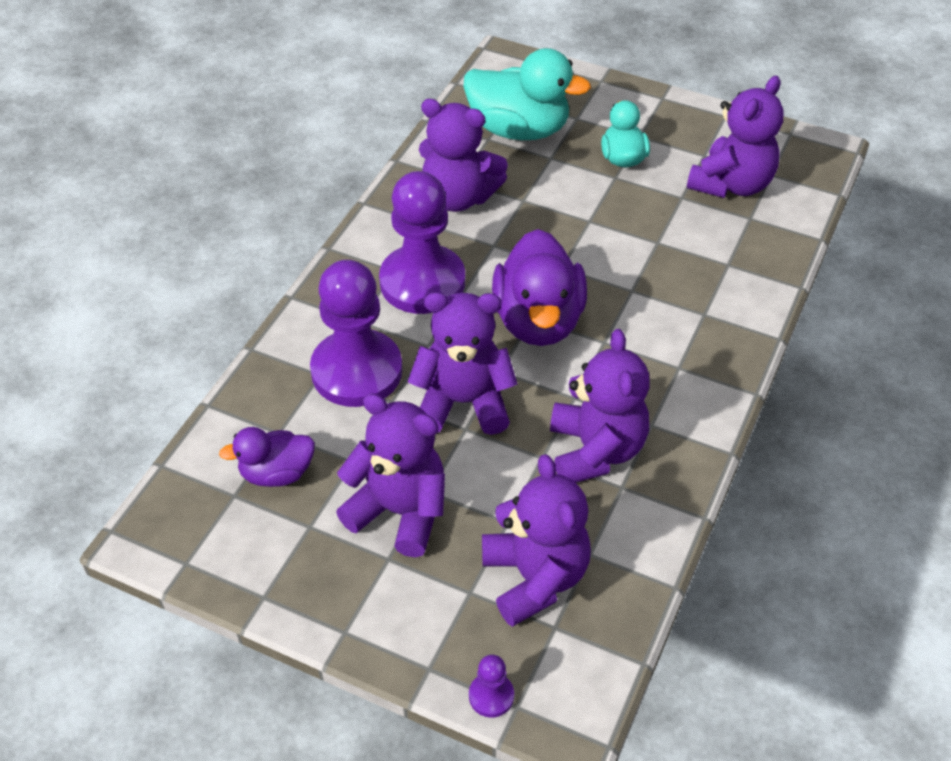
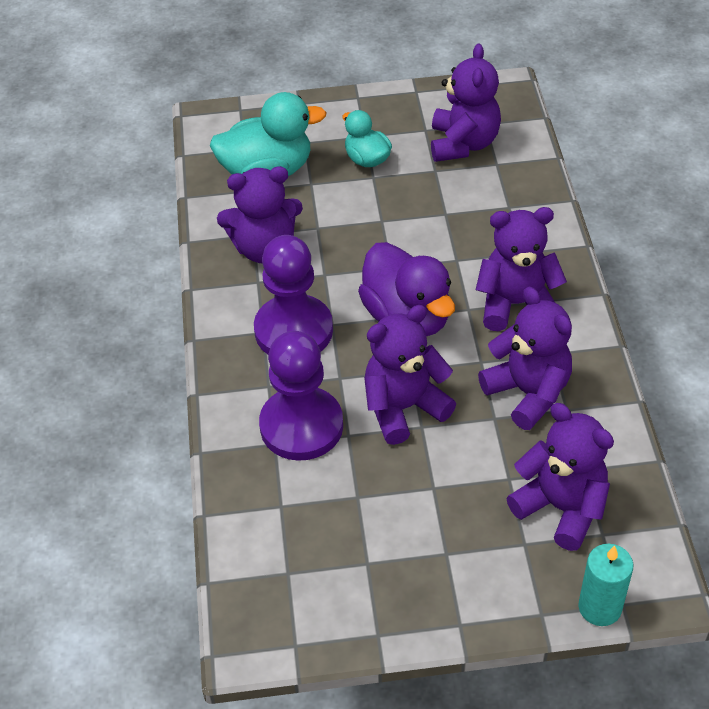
camera: 30 degrees left, 0 degrees up
purple duck [219,427,315,487] -> none
purple teddy bear [336,393,445,557] -> purple teddy bear moved to [476,207,567,331]
purple pawn [469,655,514,718] -> turquoise candle [578,544,633,626]

